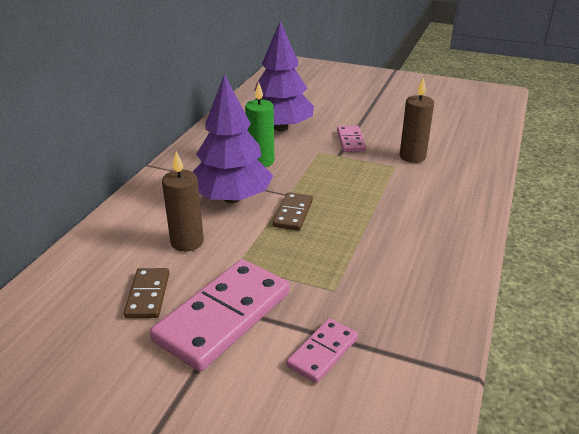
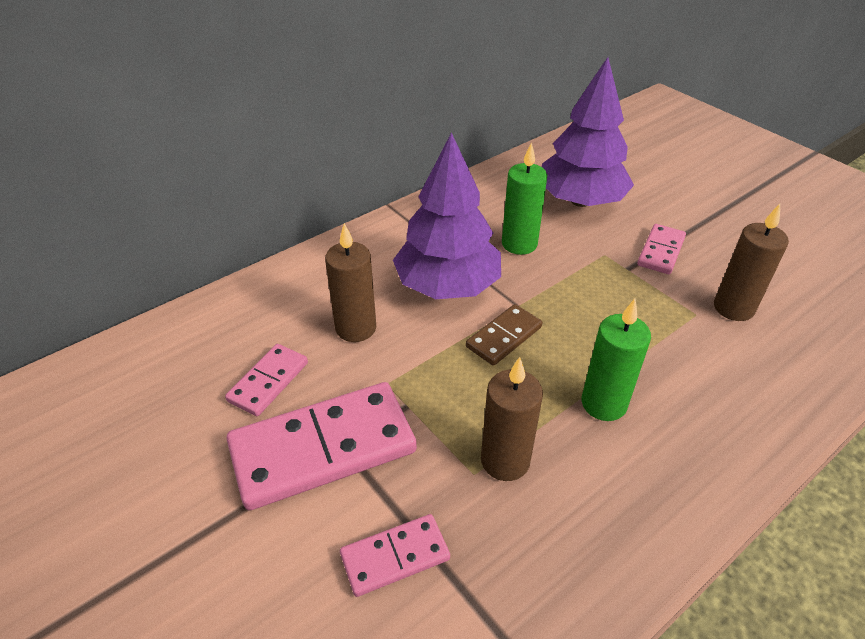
camera: 30 degrees right, 10 degrees up
brown domino [124,268,169,318] -> pink domino [225,344,308,416]
none -> brown candle [481,357,543,481]
none -> green candle [582,299,651,421]

